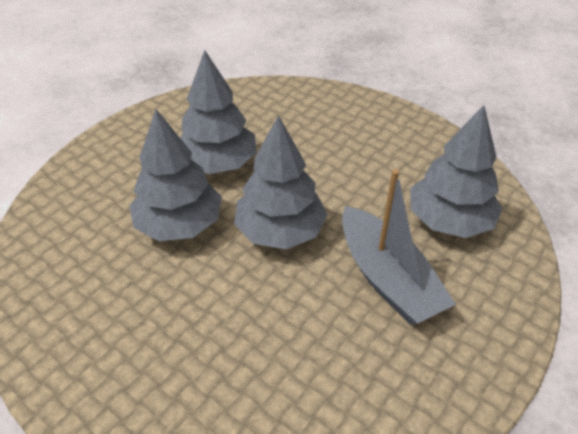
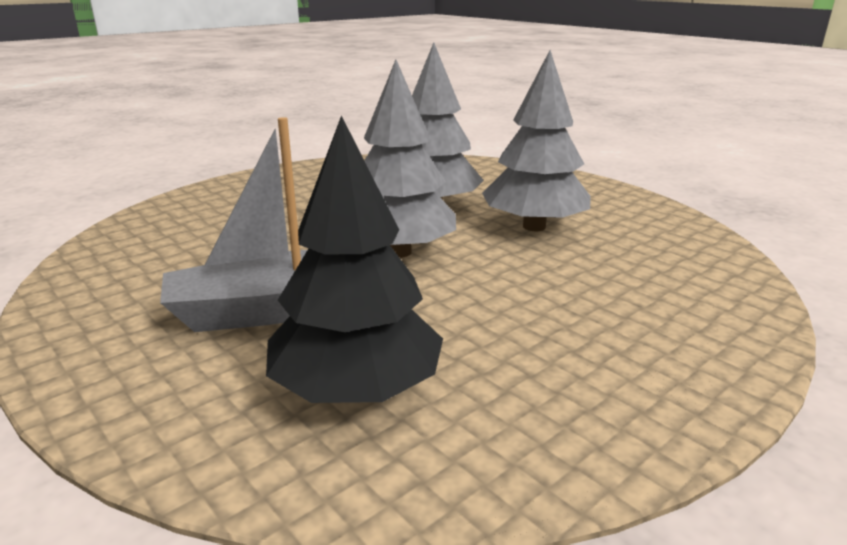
camera: 100 degrees right, 20 degrees down
grey tree [410,105,503,238] -> black tree [266,116,443,403]

